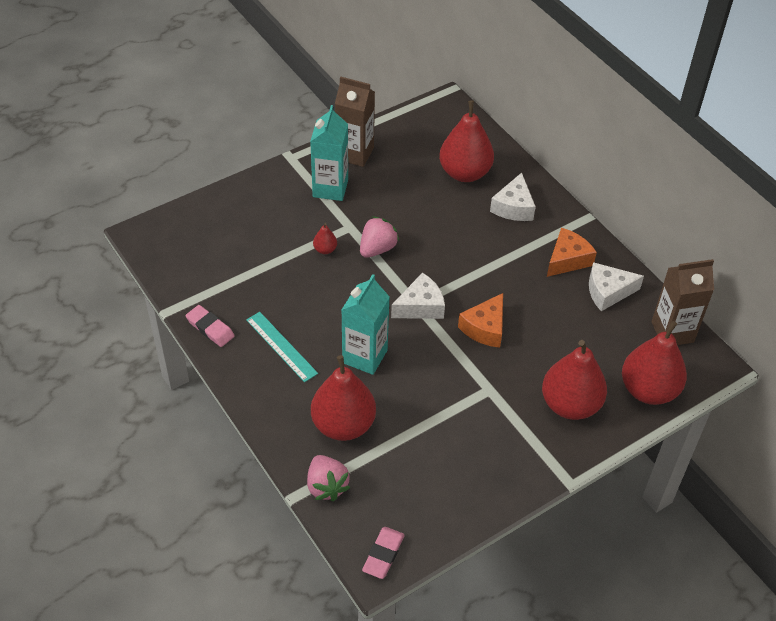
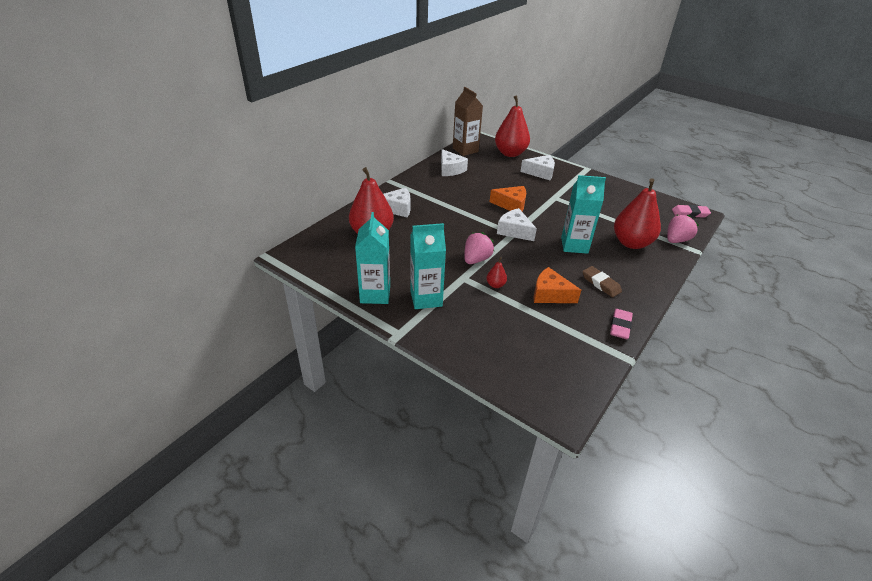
camera: 110 degrees left, 10 degrees down
turquoise ruler [246,312,318,382] -> brown eraser [582,266,622,297]
brown carton [335,77,375,167] -> turquoise carton [355,212,390,304]
pink strawberry [360,216,399,258] -> pink strawberry turned 105 degrees clockwise [464,232,494,264]
red pear [542,340,607,420] -> white cheese [520,155,555,180]
orange cheese [547,228,597,277] -> orange cheese moved to [533,267,581,303]

